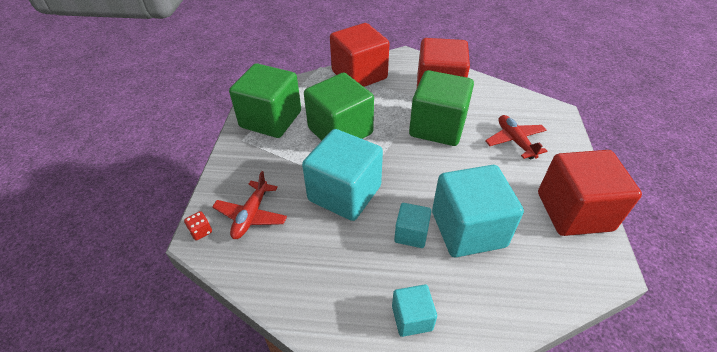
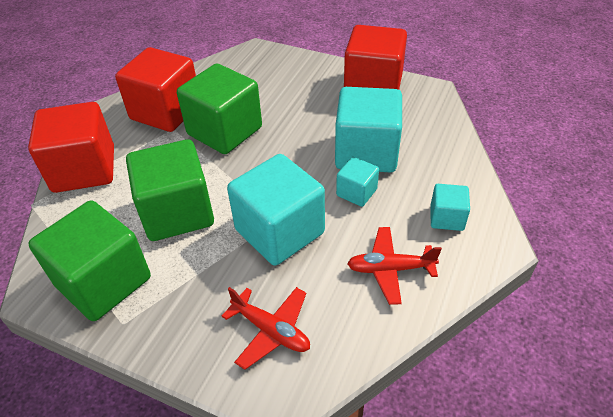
camera: 70 degrees left, 0 degrees up
red dice [184,211,212,240] -> none
red plane [485,115,547,159] -> red plane moved to [347,227,442,305]

